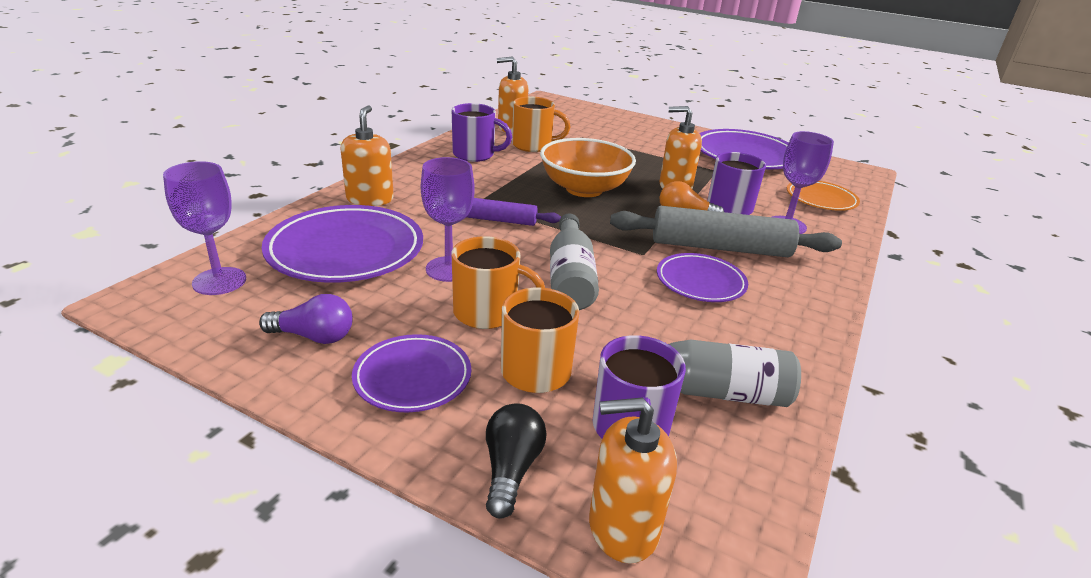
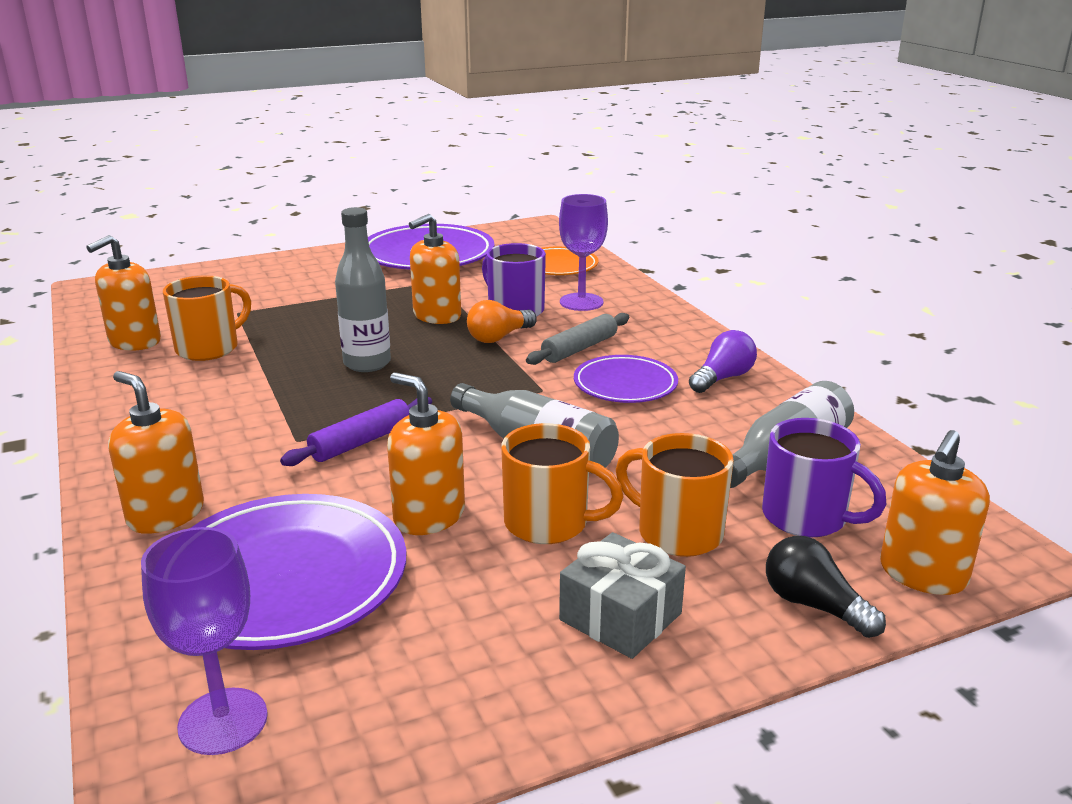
camera: 50 degrees left, 5 degrees down
purple light bulb [259,294,353,344] -> purple light bulb moved to [689,330,757,393]
purple plate [352,334,471,412] -> grey gift [559,532,686,659]
purple goblet [421,157,475,282] -> orange soap dispenser [387,372,465,535]
orange mug [451,236,545,329] -> orange mug turned 60 degrees clockwise [501,423,624,544]
purple mug [452,103,512,162] -> none
orange bowl [540,138,636,197] -> grey bottle [335,207,391,372]
grey rolling pin [610,206,842,257] -> grey rolling pin [526,313,629,365], size x0.56

